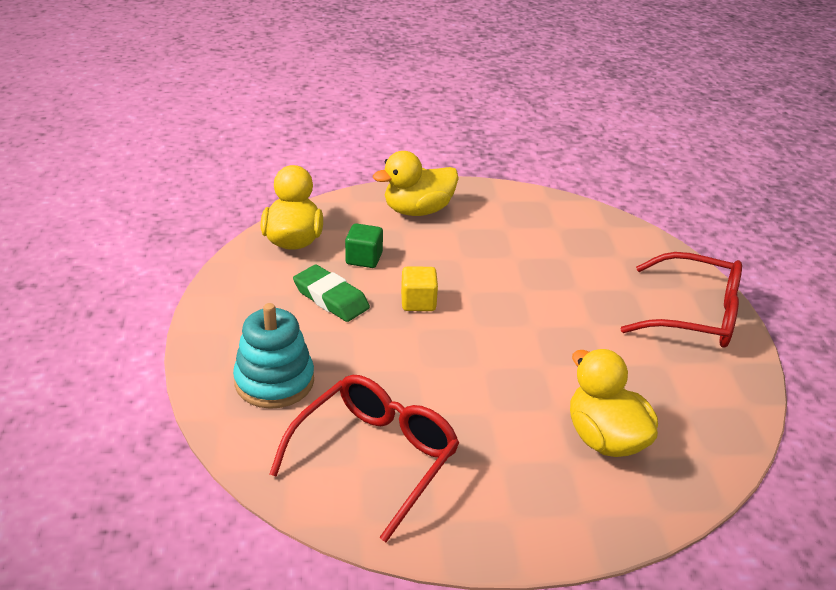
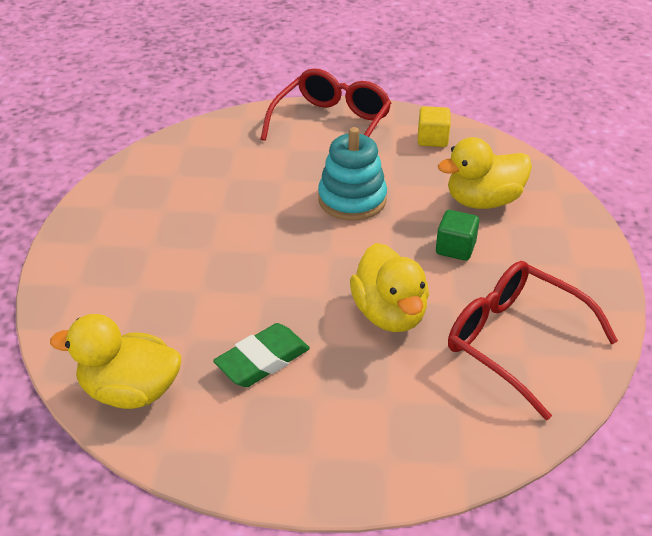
camera: 80 degrees left, 5 degrees up
turquoise stacking toy [233,303,314,409] -> turquoise stacking toy moved to [318,127,387,221]
green cube [345,223,383,268] -> green cube moved to [436,210,479,261]
yellow duck [373,151,459,216] -> yellow duck moved to [350,243,429,332]
yellow cube [401,267,438,311] -> yellow cube moved to [418,106,451,147]

